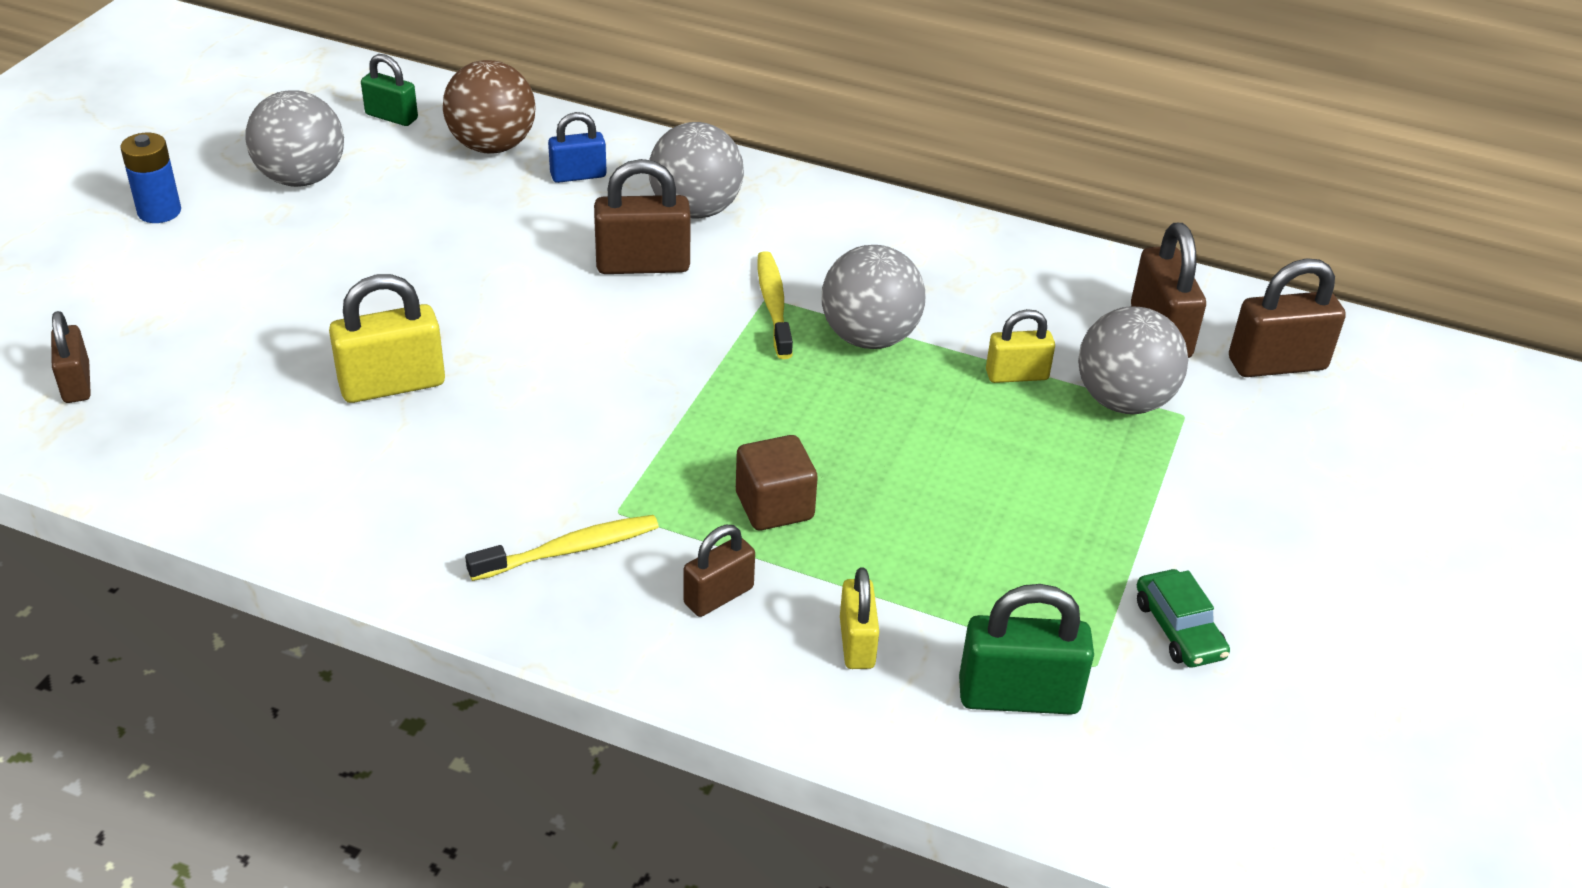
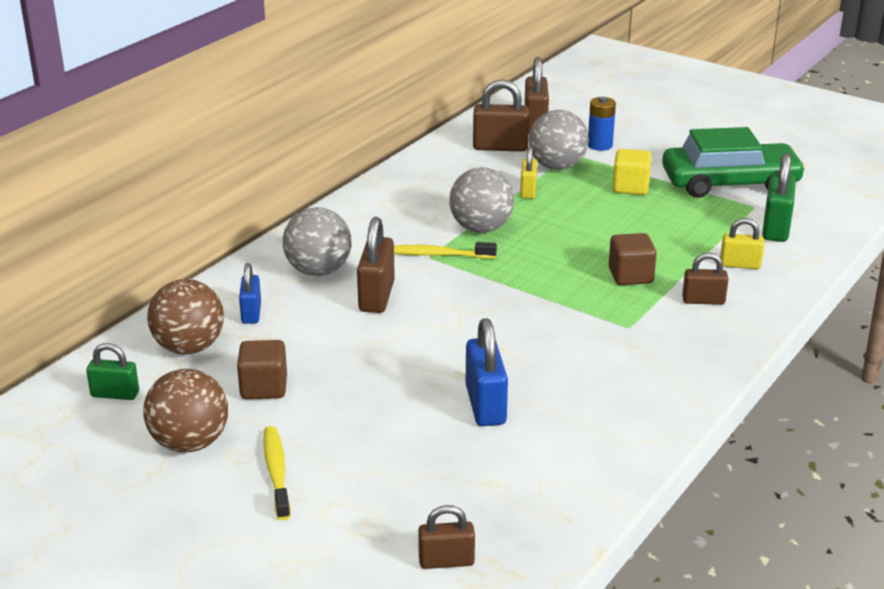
camera: 75 degrees left, 10 degrees down
blue battery [120,133,181,223] -> blue battery moved to [588,97,616,151]
grey ball [245,90,344,187] -> brown ball [143,369,228,453]
yellow padlock [329,274,445,403] -> blue padlock [466,318,508,426]
green padlock [361,54,418,126] -> green padlock turned 60 degrees clockwise [86,343,139,400]
yellow toothbrush [465,515,659,581] -> yellow toothbrush moved to [264,426,291,520]
brown padlock [683,525,755,617] -> brown padlock turned 60 degrees counterclockwise [682,253,729,305]
green car [1137,569,1230,667] -> green car [662,127,806,198], size x2.29
none -> brown cube [237,340,287,399]
none -> yellow cube [613,149,652,195]

